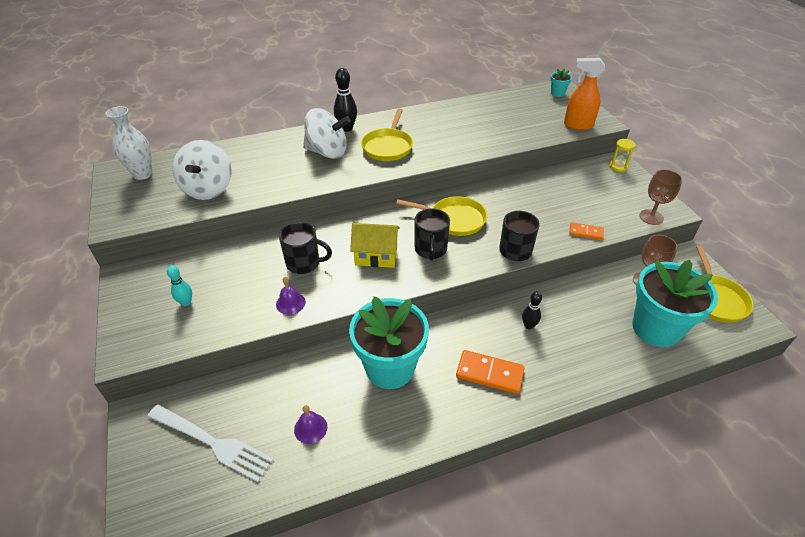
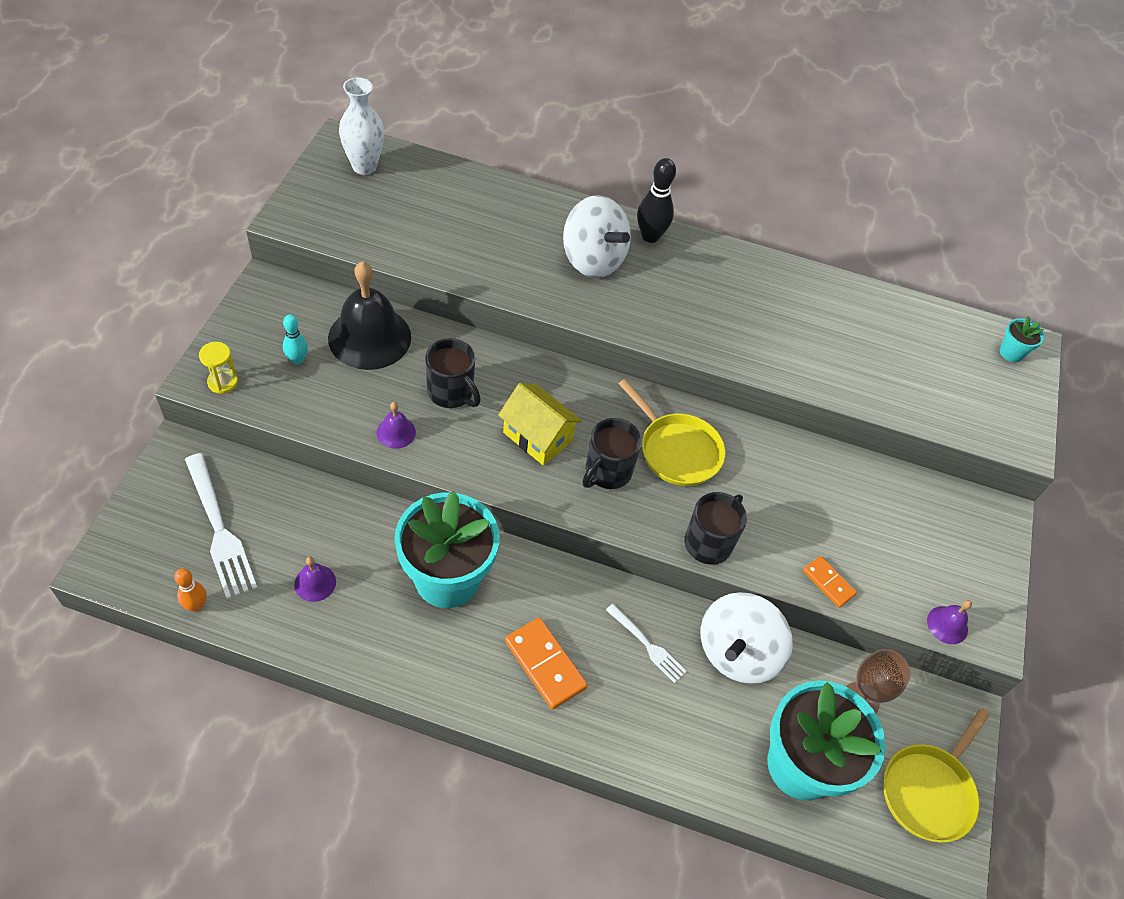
camera: 30 degrees right, 10 degrees up
white spinning top [172,140,232,200] -> white spinning top moved to [701,592,793,684]
yellow pan [361,109,413,161] -> none
black bowling pin [522,291,542,329] -> white fork [606,604,687,683]
orange spray bottle [564,58,605,130] -> none
yellow hourglass [610,139,635,172] -> yellow hourglass moved to [199,342,238,394]
brown goblet [639,169,682,225] -> purple bell [927,600,972,644]
none -> orange bowling pin [174,568,207,612]
none -> black bell [328,261,411,370]

